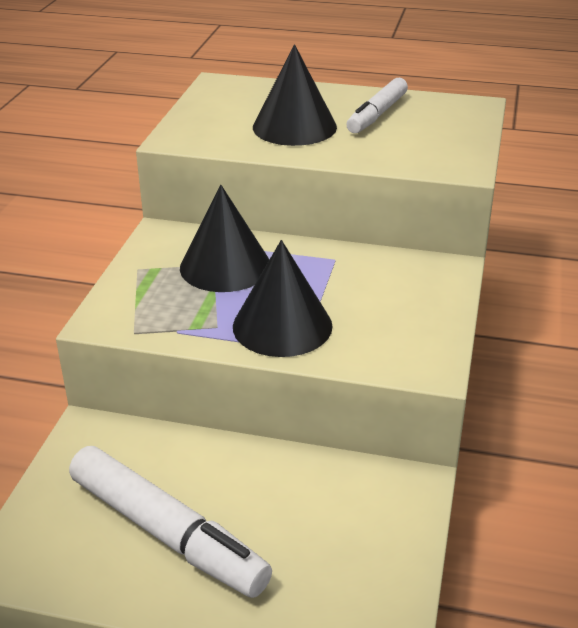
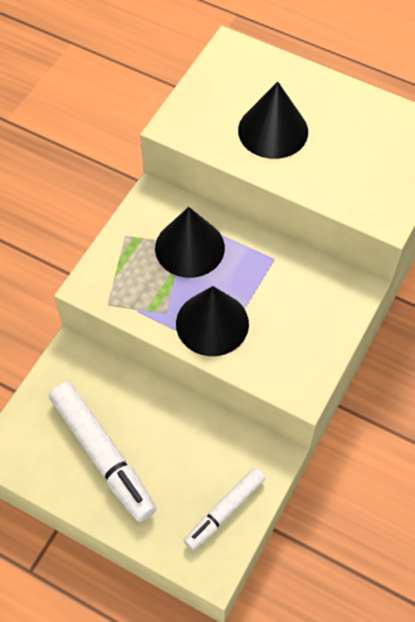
camera: 15 degrees right, 25 degrees up
white marker [346,78,408,133] -> white marker moved to [184,468,265,551]

